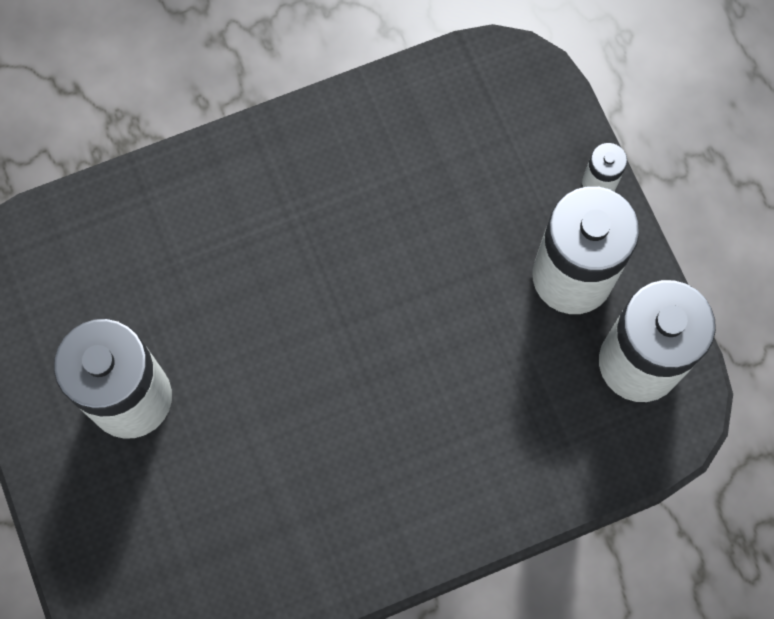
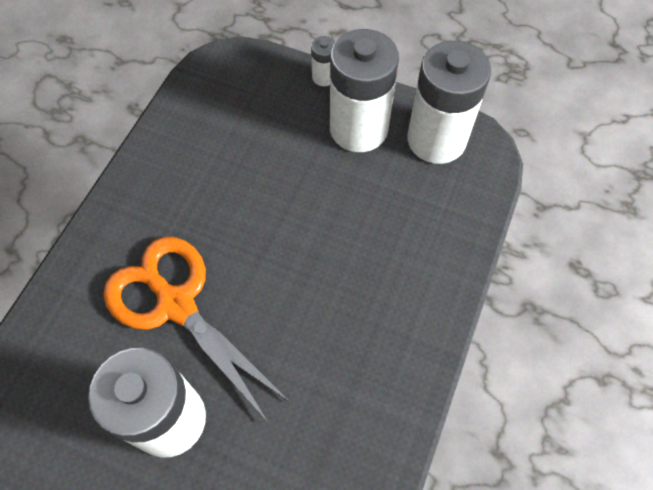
camera: 45 degrees left, 10 degrees down
none -> orange scissors [103,237,291,422]

